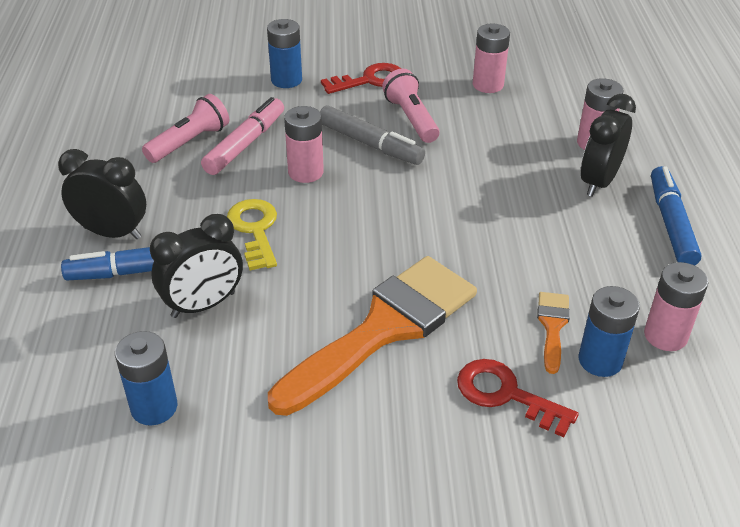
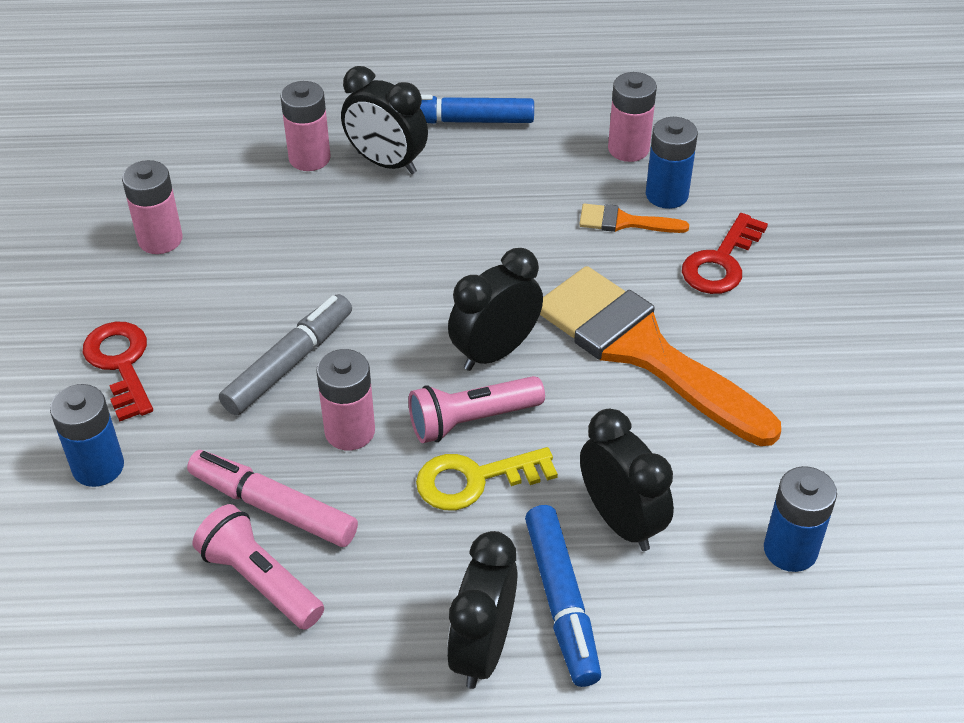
camera: 90 degrees left, 5 degrees up
pink flashlight [382,69,439,143] -> pink flashlight moved to [409,376,545,443]
none -> black clock [448,248,543,371]

